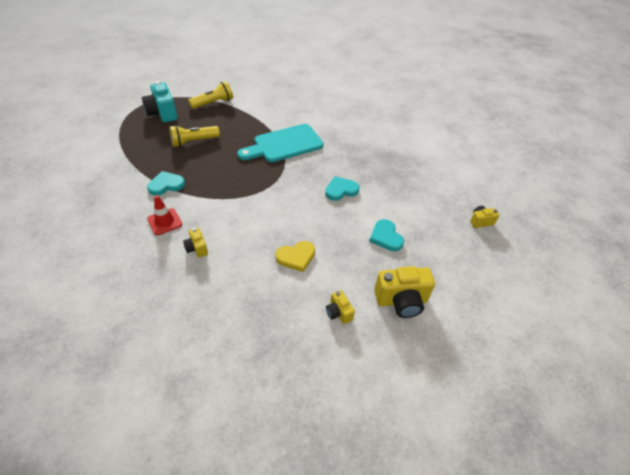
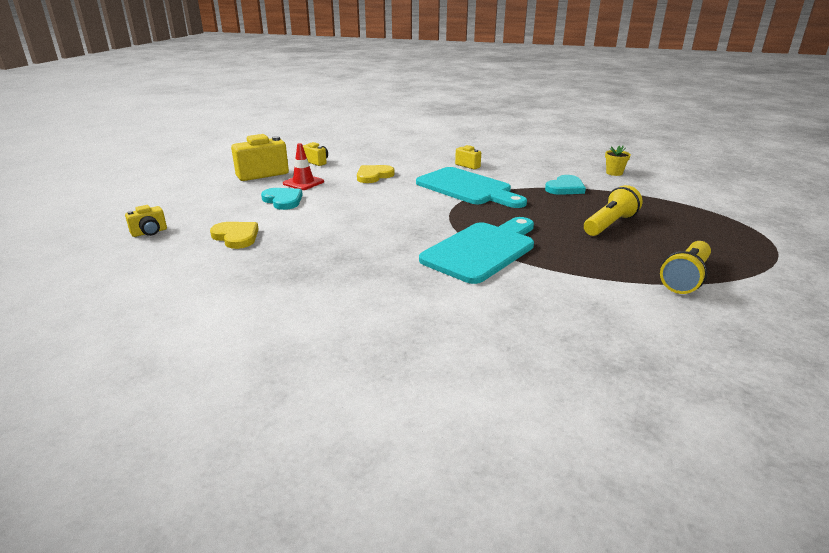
camera: 160 degrees right, 20 degrees down
turquoise camera [142,81,177,123] -> none
red traffic cone [147,195,182,235] -> red traffic cone moved to [283,143,324,190]
turquoise heart [325,176,360,201] -> none
none -> yellow heart [210,222,259,249]
none -> turquoise cutting board [416,167,527,208]
none -> yellow flower pot [605,145,631,176]

